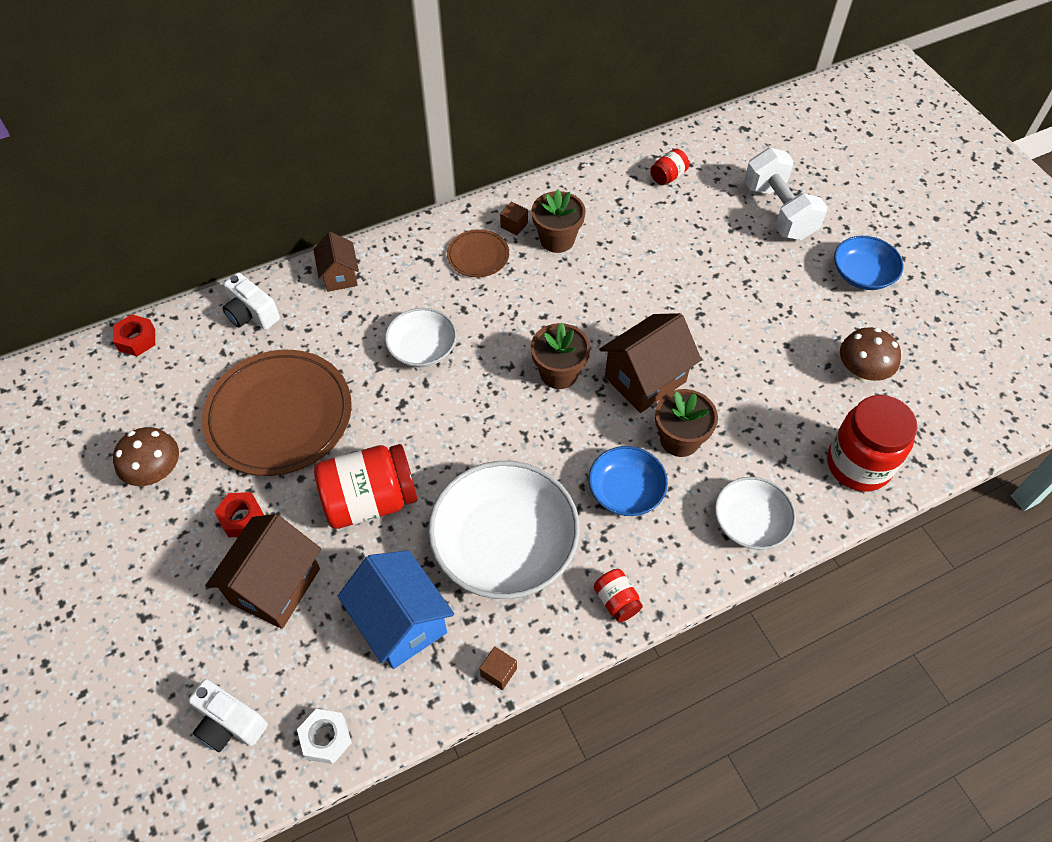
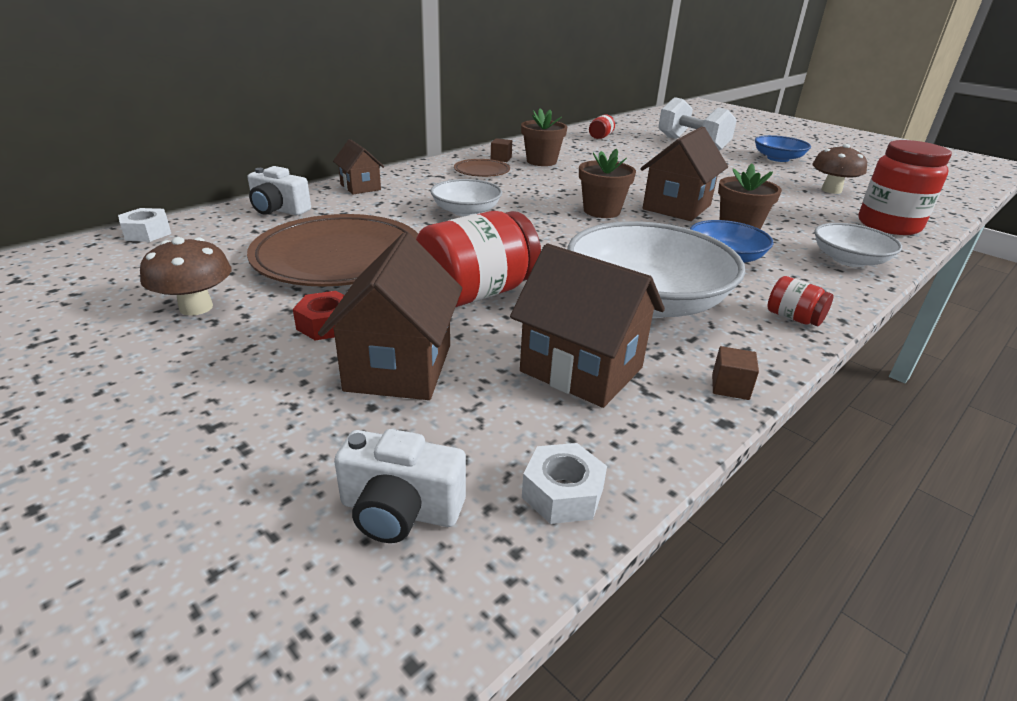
camera: 20 degrees left, 25 degrees down
red nut [113,314,155,356] -> white nut [118,208,171,242]
blue house [338,550,454,669] -> brown house [510,244,665,408]

